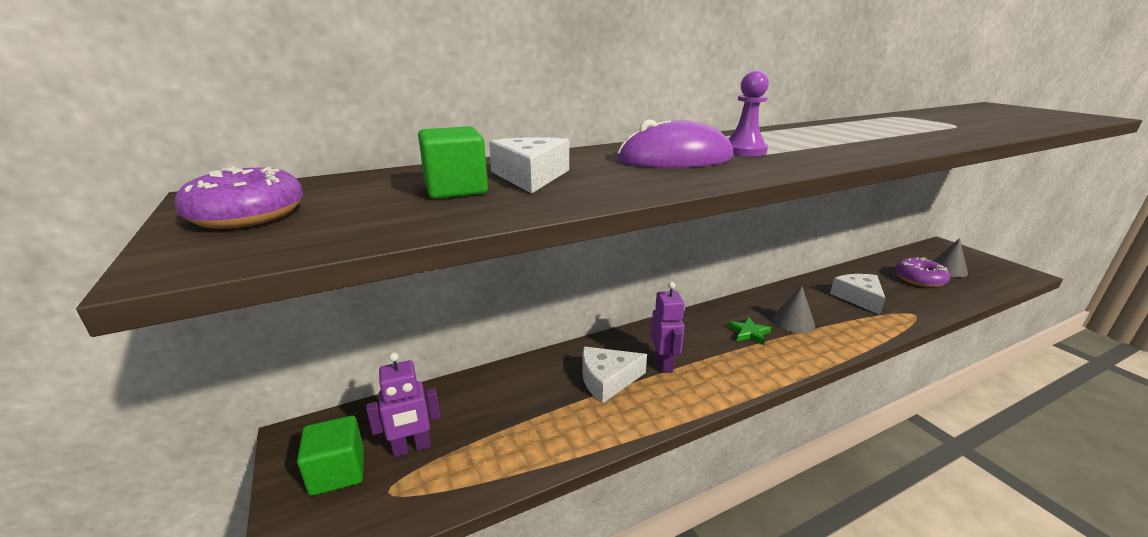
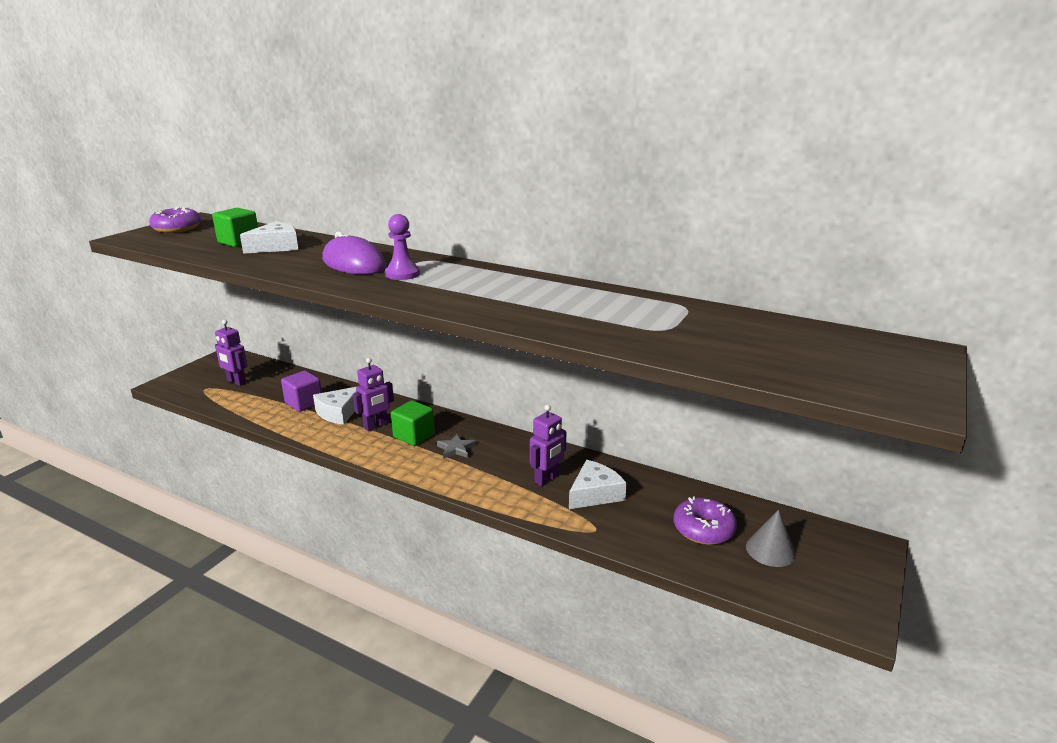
camera: 55 degrees right, 0 degrees up
green cube [297,416,364,496] -> green cube moved to [391,400,435,446]
white cheese [582,346,647,403] -> white cheese turned 90 degrees counterclockwise [313,387,356,425]
green star [728,317,771,345] -> grey star [437,434,476,459]
grey cone [772,286,815,333] -> none
none -> purple cube [281,371,322,412]
none -> purple robot [530,405,566,486]

